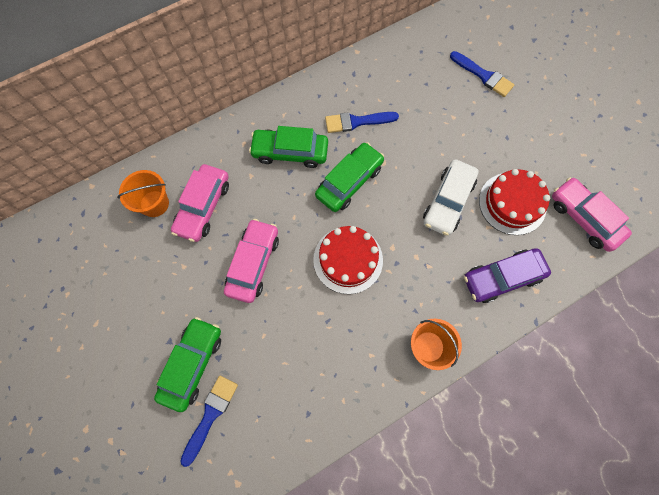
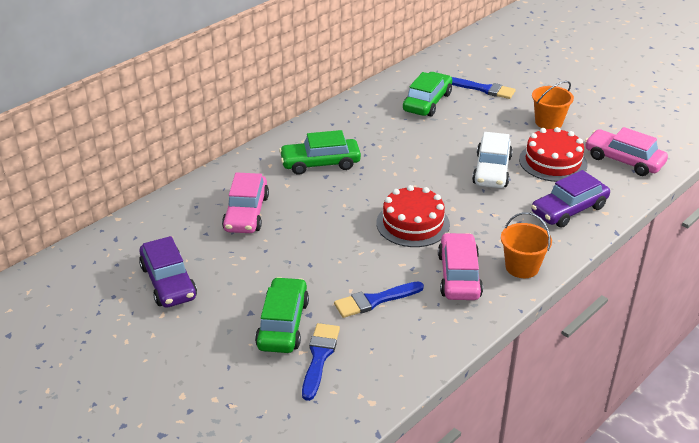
camera: 15 degrees left, 35 degrees down
orange bucket [117,170,169,217] -> orange bucket moved to [532,81,574,129]
pink car [224,219,279,303] -> pink car moved to [438,233,483,300]
green car [315,142,384,212] -> green car moved to [403,72,452,117]
blue brush [325,112,399,133] -> blue brush moved to [334,281,424,318]
none -> purple car [139,236,197,308]

